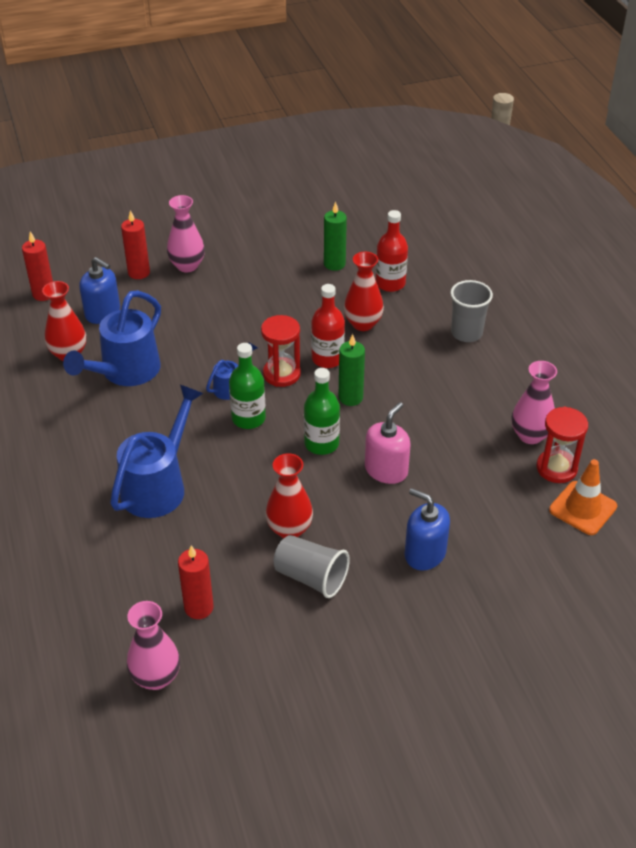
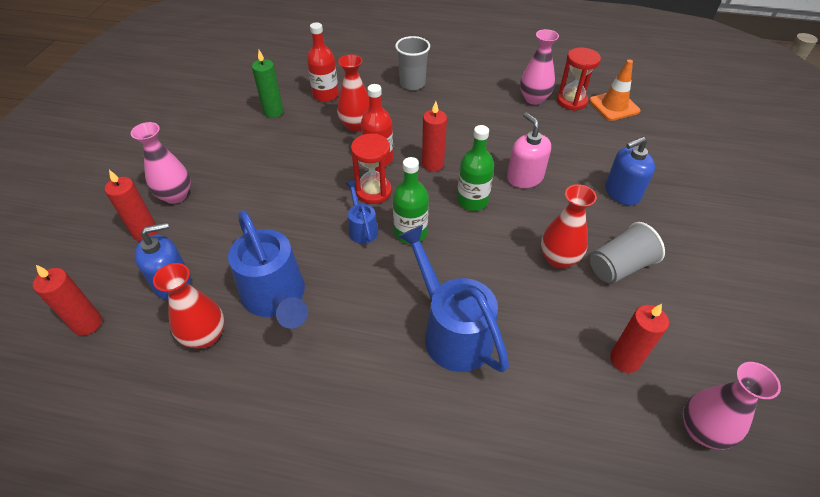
camera: 60 degrees left, 5 degrees up
green candle [339,334,365,406] -> red candle [422,101,447,172]

